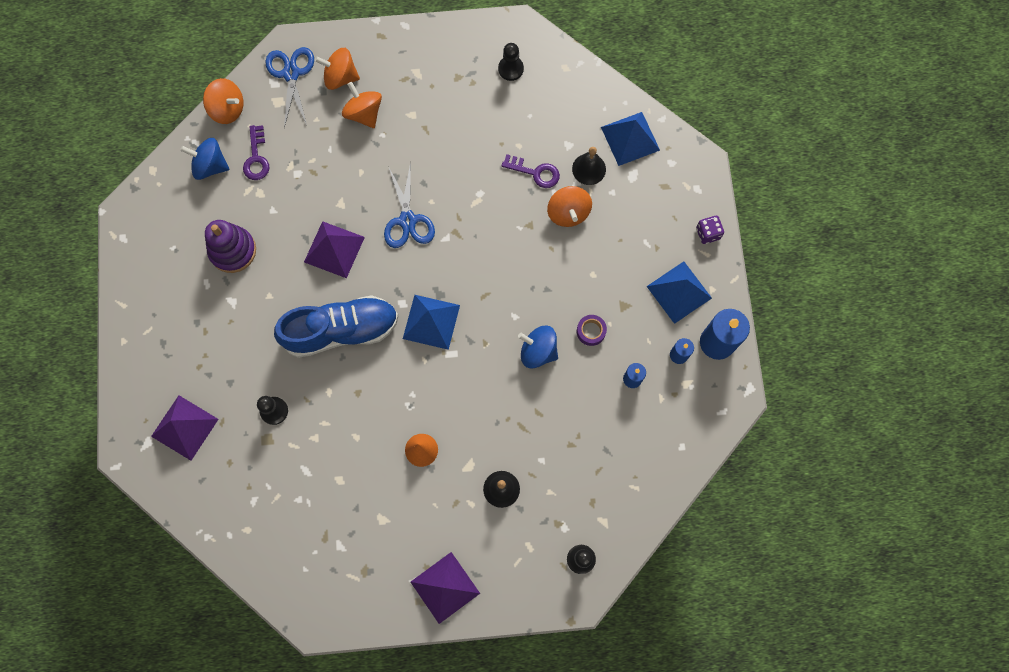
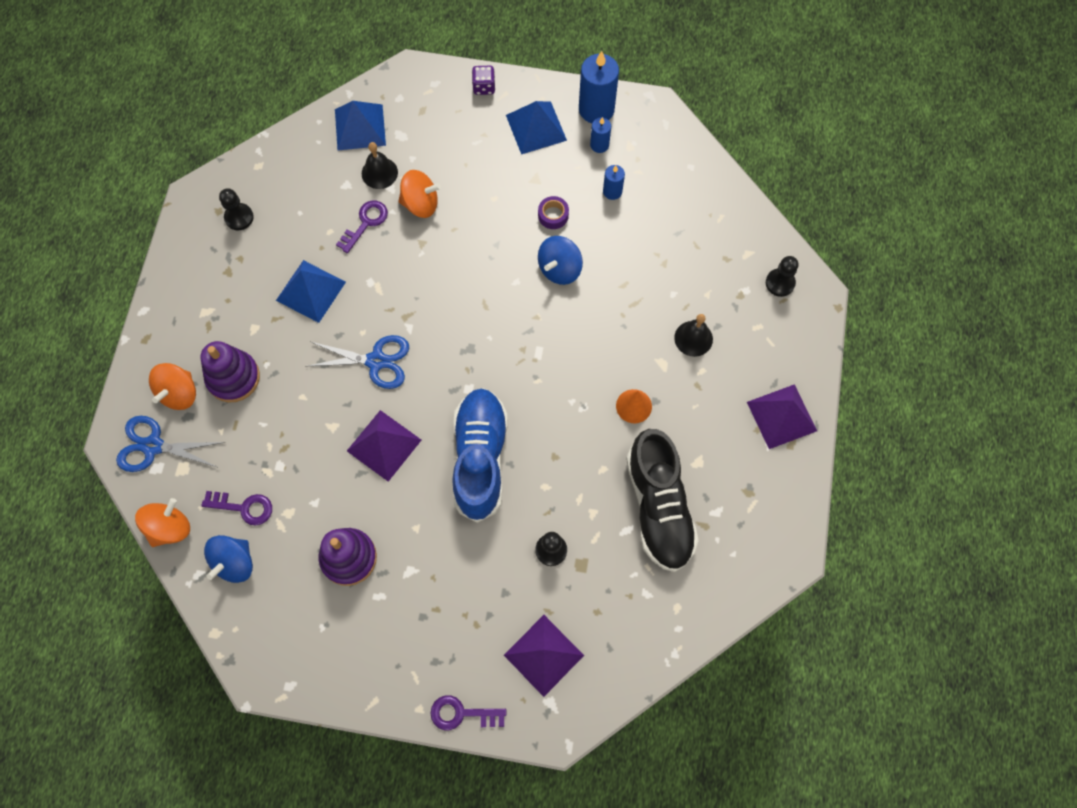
camera: 75 degrees left, 5 degrees down
orange spinning top [342,82,382,128] -> purple stacking toy [200,341,260,403]
blue pyramid [403,295,460,350] -> blue pyramid moved to [276,260,346,323]
none -> purple key [431,695,506,730]
none -> black shoe [626,429,699,572]

